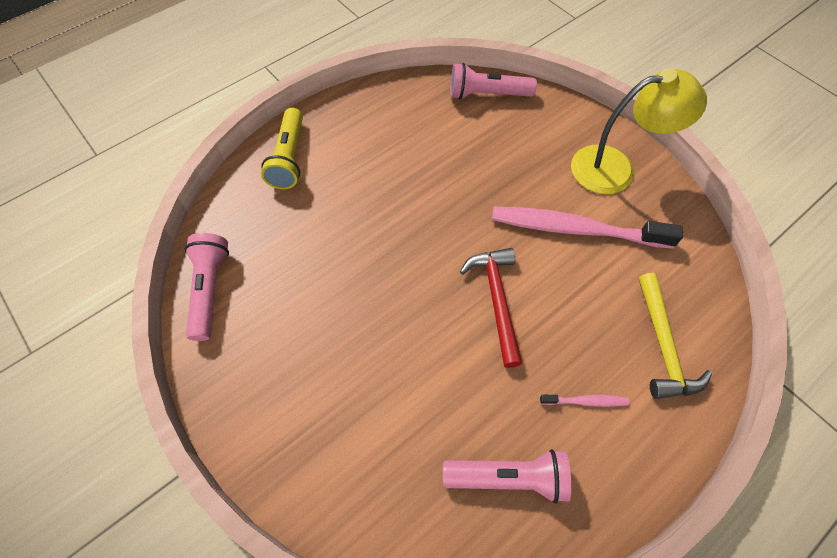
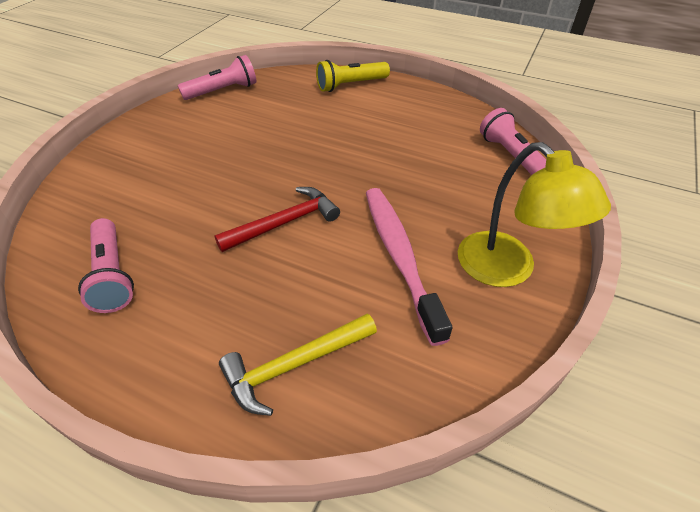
camera: 65 degrees right, 15 degrees down
pink toothbrush [540,395,629,407] -> none

